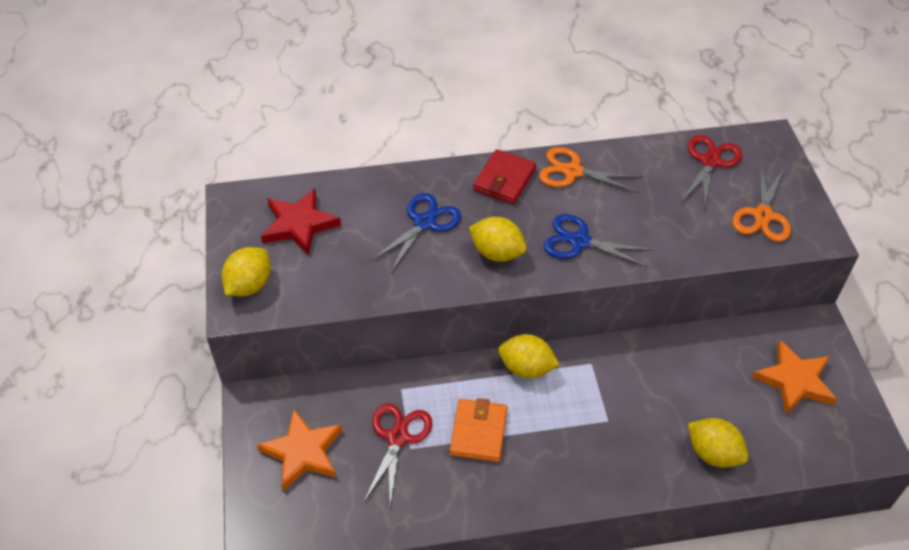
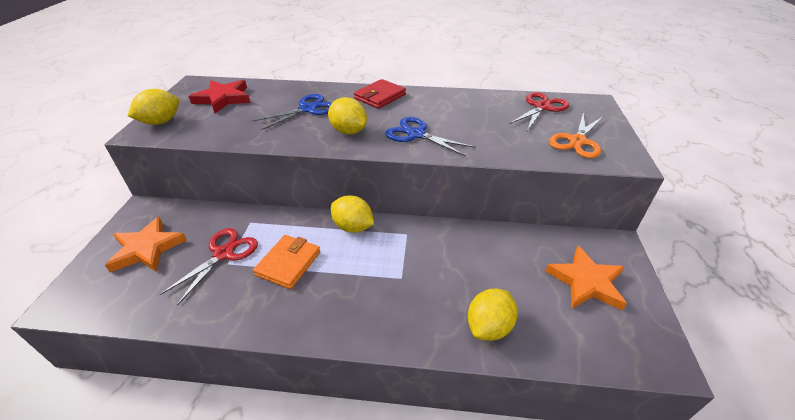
camera: 15 degrees right, 10 degrees down
orange scissors [539,147,643,193] -> none
yellow lemon [688,418,748,468] -> yellow lemon turned 75 degrees clockwise [468,289,518,341]

